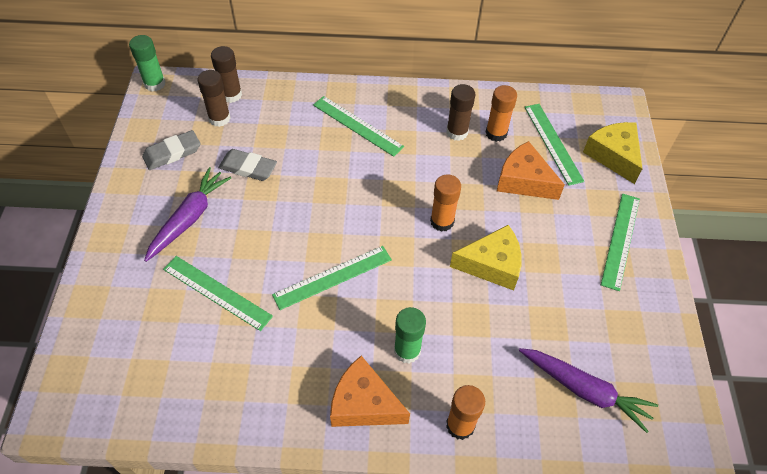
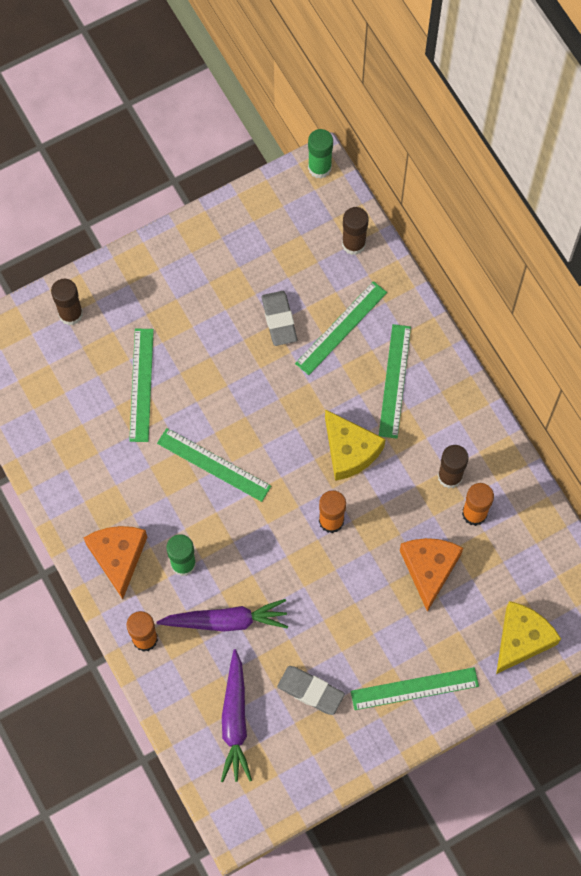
camera: 60 degrees right, 15 degrees up
grey eraser [142,130,200,170] -> grey eraser moved to [277,666,345,715]
purple carrot [144,167,231,262] -> purple carrot moved to [157,599,288,632]
brown glue stick [197,70,231,127] -> brown glue stick moved to [51,279,83,325]
yellow cheese [450,225,522,291] -> yellow cheese moved to [325,409,385,481]
green ruler [524,104,584,186] -> green ruler moved to [295,281,387,375]

